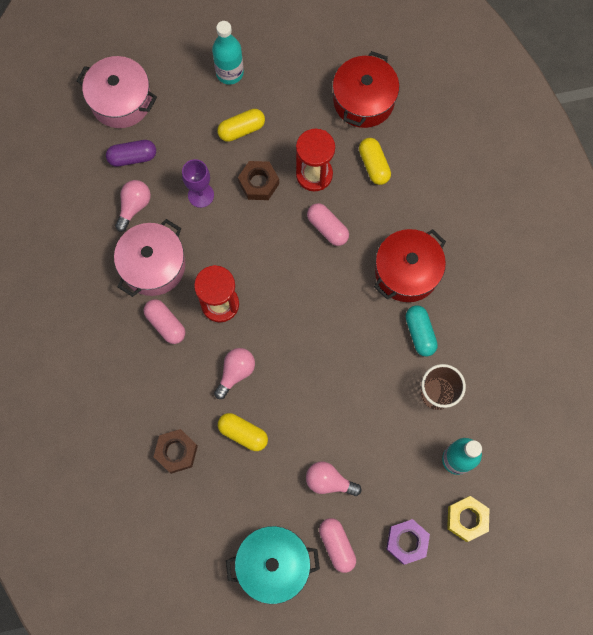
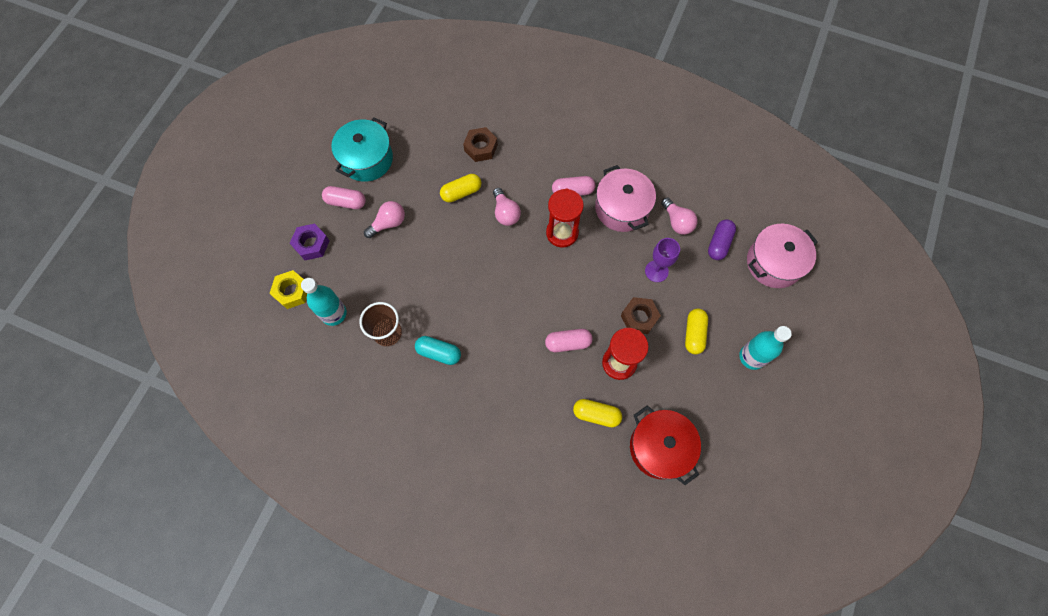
camera: 125 degrees right, 5 degrees down
red pot [374,229,446,302] -> none

